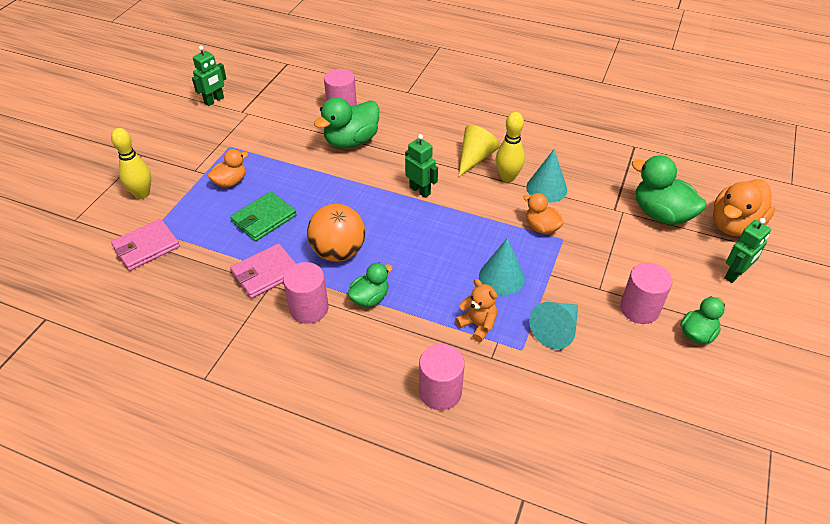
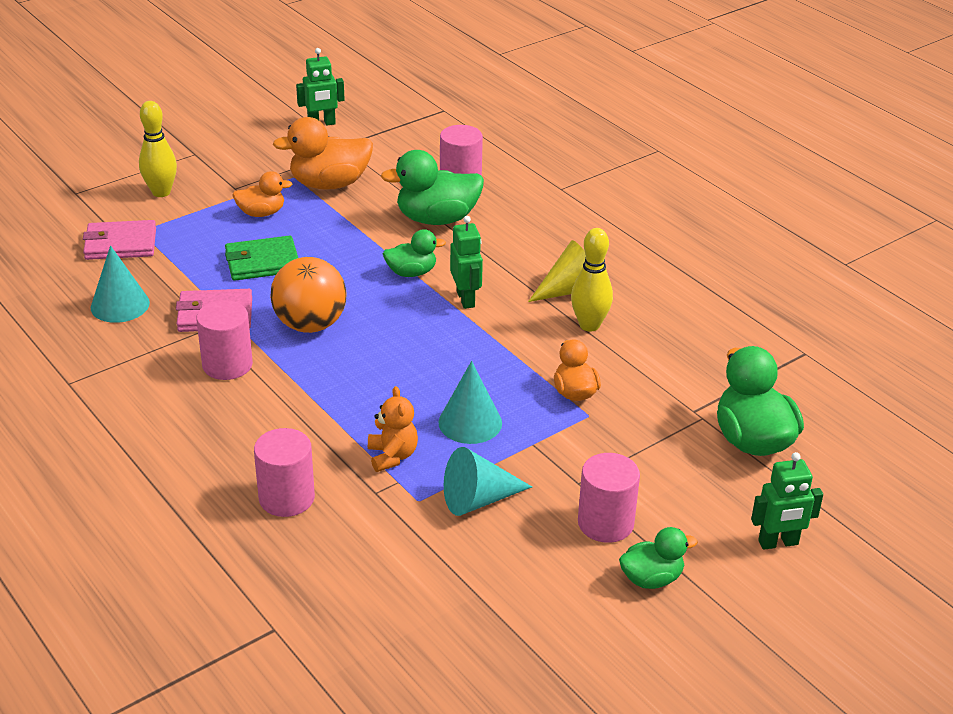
camera: 30 degrees right, 10 degrees down
green duck [348,263,393,307] -> green duck moved to [383,229,446,277]
turquoise cone [526,149,567,203] -> turquoise cone moved to [91,245,150,323]
orange duck [713,179,775,236] -> orange duck moved to [273,117,373,190]

